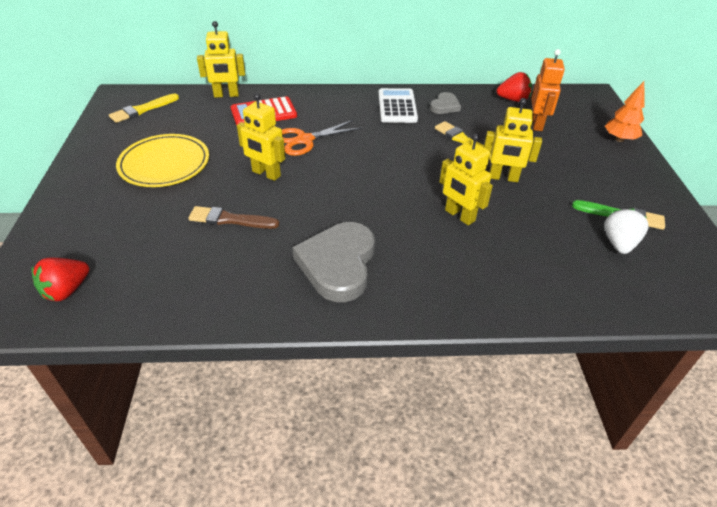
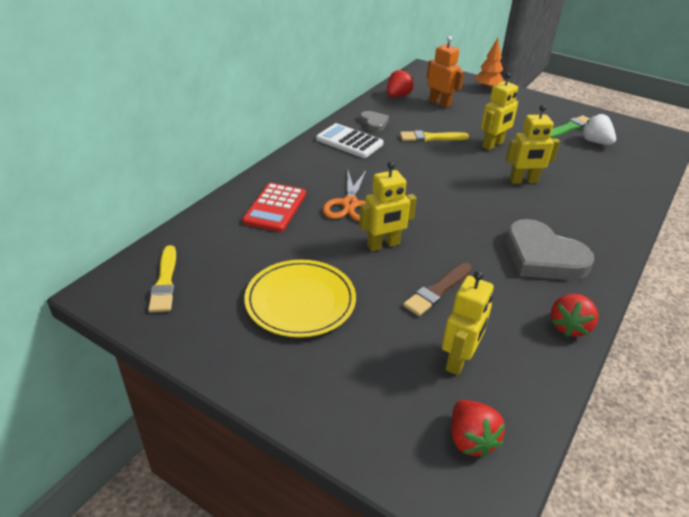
camera: 55 degrees left, 5 degrees down
yellow robot [197,21,245,98] -> yellow robot moved to [442,271,494,375]
none -> red strawberry [551,293,598,337]

